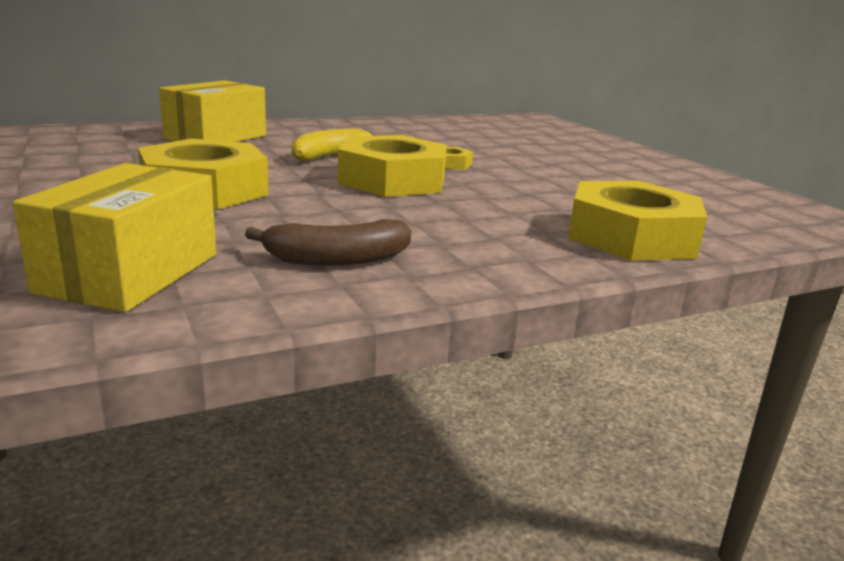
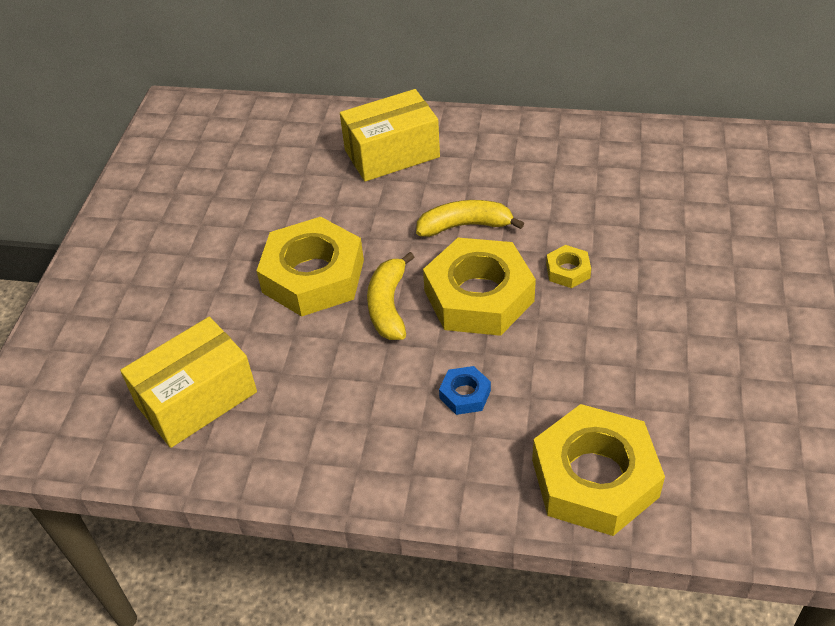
camera: 40 degrees right, 25 degrees up
brown banana [245,219,411,266] -> none
none -> yellow banana [367,252,414,340]
none -> blue nut [439,366,491,415]

